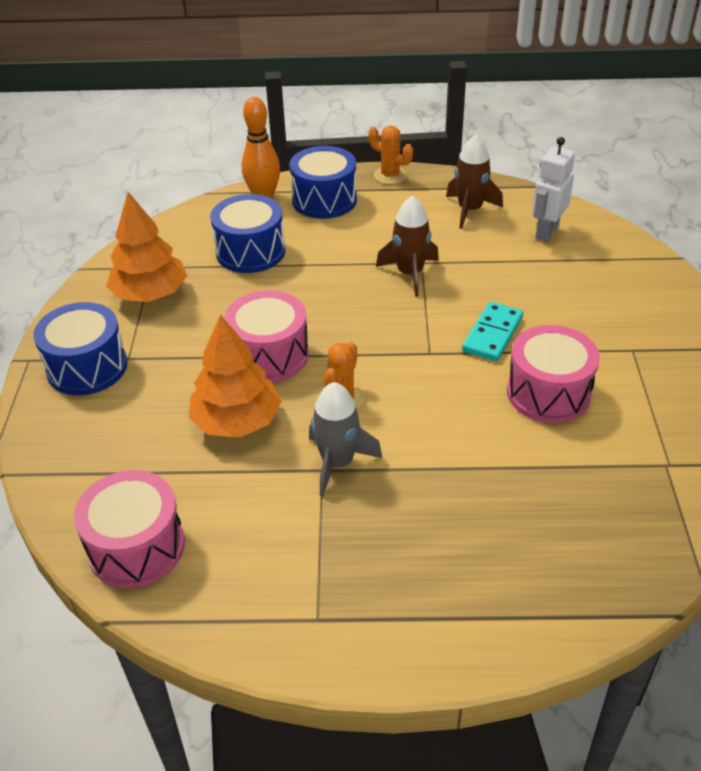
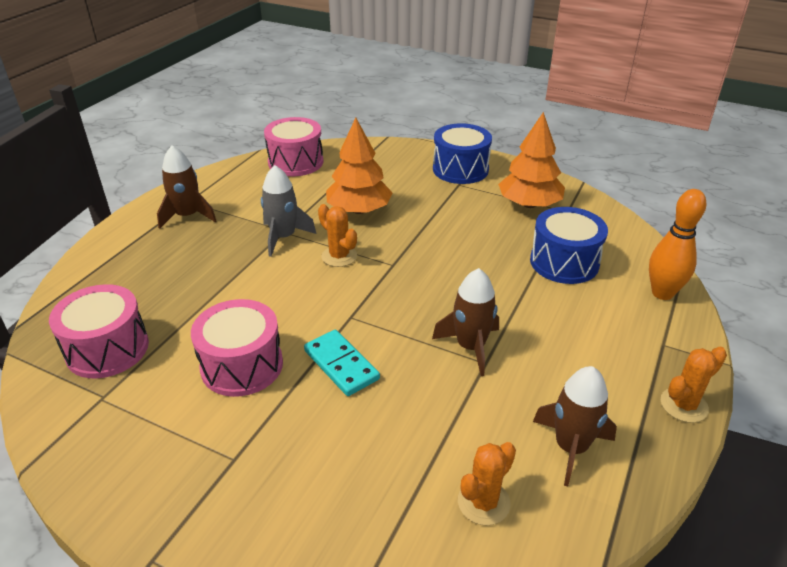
camera: 115 degrees right, 5 degrees down
pink drum [224,290,309,382] -> pink drum moved to [49,284,149,378]
blue drum [289,146,357,219] -> none
white robot [532,137,575,242] -> orange cactus [458,442,516,526]
none -> brown rocket [157,146,216,229]

